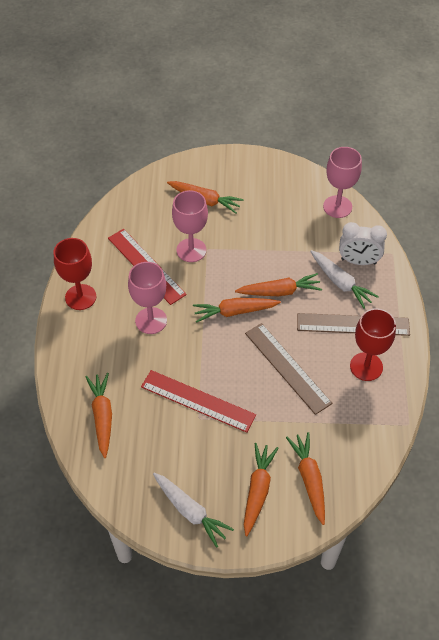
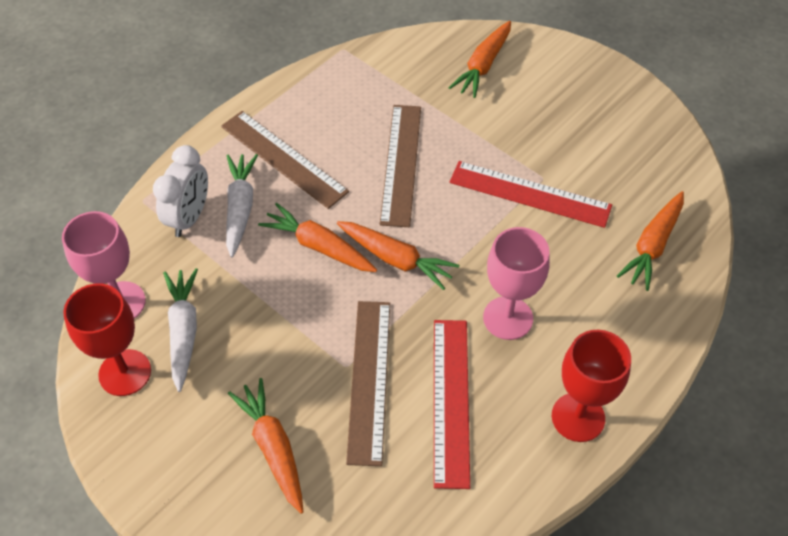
camera: 140 degrees left, 0 degrees up
red ruler [141,370,256,433] -> red ruler turned 45 degrees counterclockwise [450,161,612,228]
white carrot [153,473,234,548] -> white carrot moved to [163,268,198,392]
pink goblet [172,190,208,262] -> brown ruler [346,301,390,466]
orange carrot [244,443,278,536] -> none
white clock [339,222,387,265] -> white clock turned 60 degrees clockwise [153,145,208,237]
red goblet [350,308,396,381] -> red goblet moved to [63,283,151,396]

